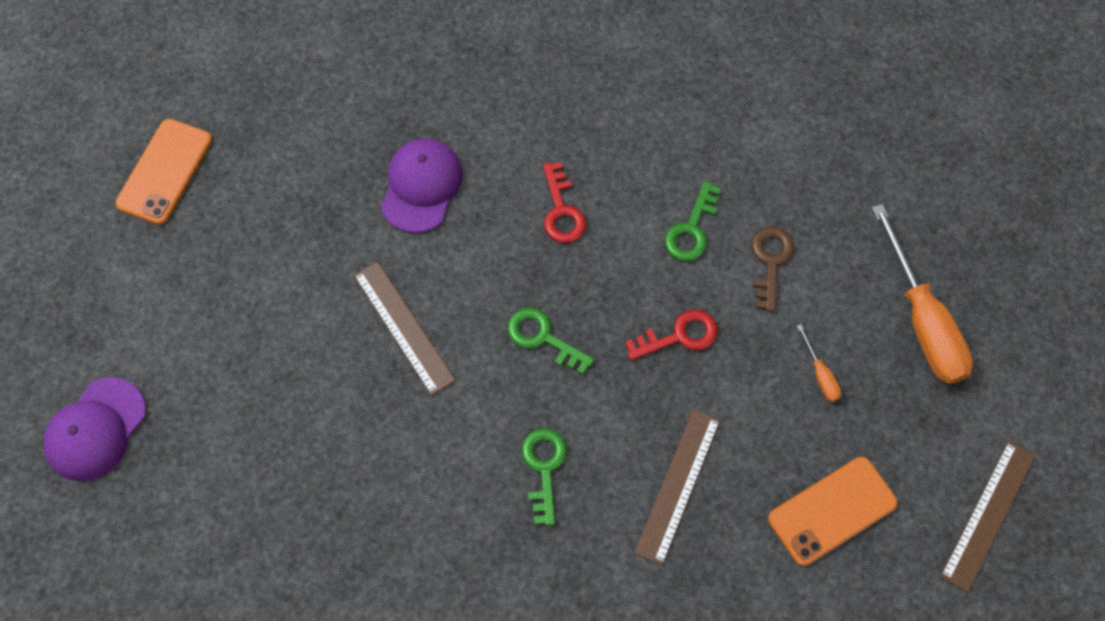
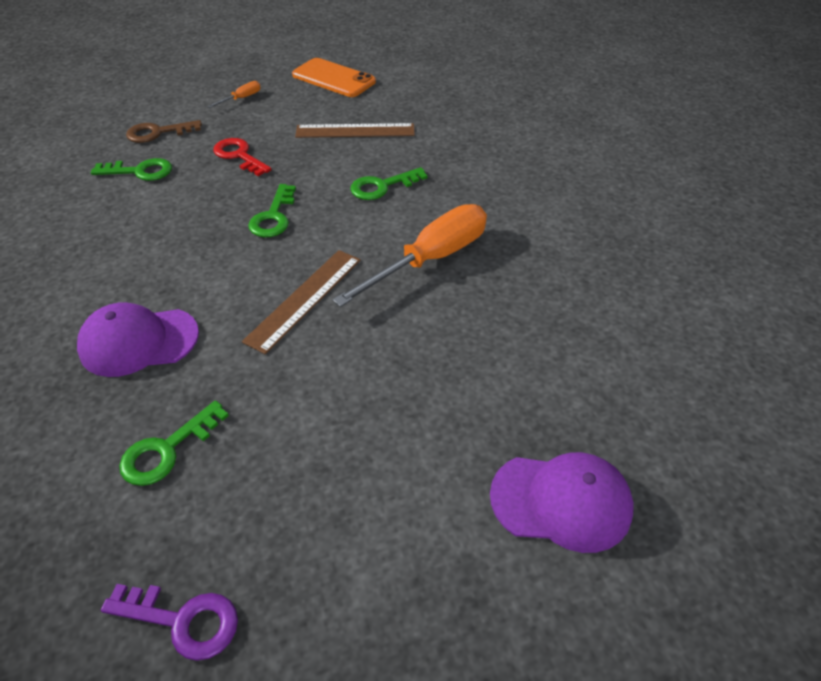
camera: 115 degrees left, 20 degrees down
orange phone [115,119,212,225] -> purple key [101,584,238,661]
red key [543,162,586,243] -> none
orange screwdriver [872,204,973,384] -> orange screwdriver moved to [332,204,487,307]
brown ruler [940,441,1035,593] -> none
none -> green key [119,400,229,486]

